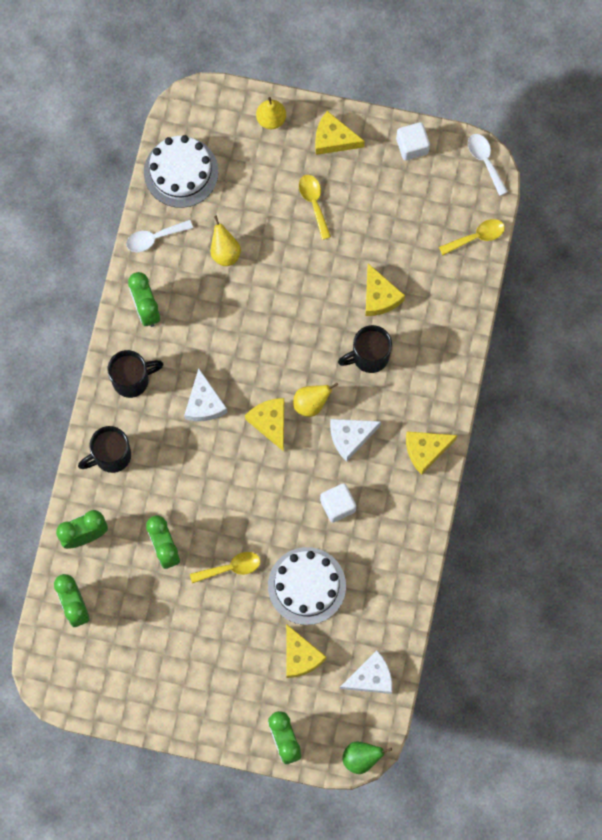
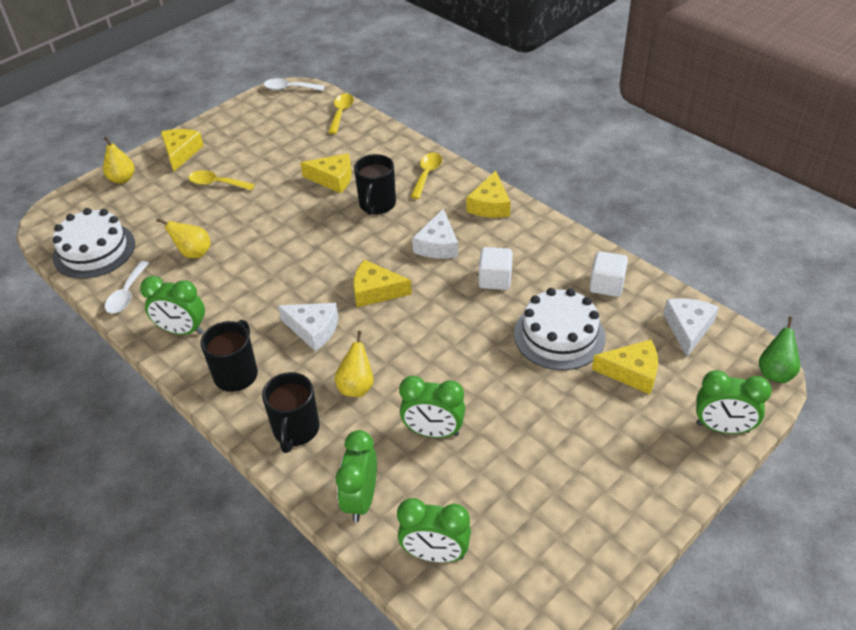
camera: 55 degrees left, 30 degrees down
yellow spoon [190,552,260,583] -> yellow spoon moved to [410,153,442,199]
yellow pear [293,383,338,417] -> yellow pear moved to [335,331,374,397]
yellow cheese [315,111,365,155] -> yellow cheese turned 135 degrees clockwise [161,129,204,172]
white cube [396,122,430,160] -> white cube moved to [590,251,628,297]

